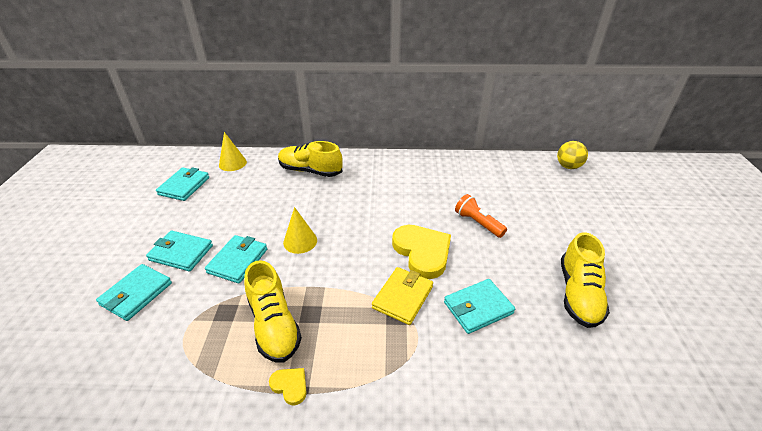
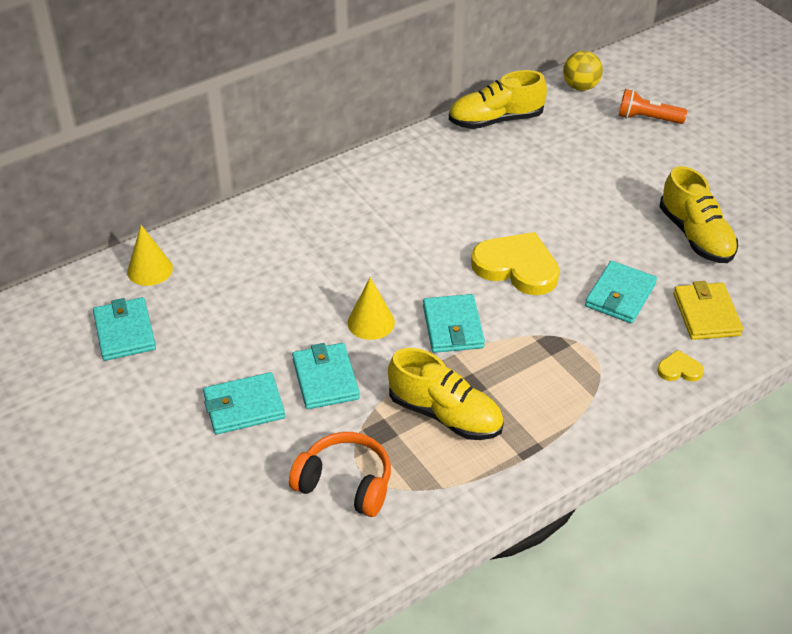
camera: 35 degrees left, 5 degrees up
turquoise wallet [96,264,172,321] -> turquoise wallet moved to [423,294,485,353]
yellow heart [269,368,307,405] -> yellow heart moved to [657,350,704,382]
yellow shoe [278,141,343,177] -> yellow shoe moved to [449,70,547,129]
yellow wallet [372,267,433,325] -> yellow wallet moved to [673,281,743,340]
orange flashlight [455,194,507,238] -> orange flashlight moved to [618,89,687,124]
none -> orange headphones [289,432,391,517]

